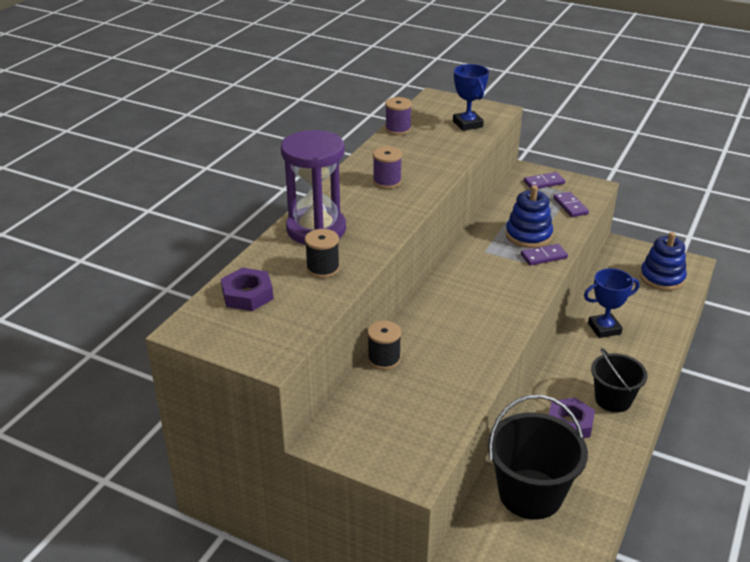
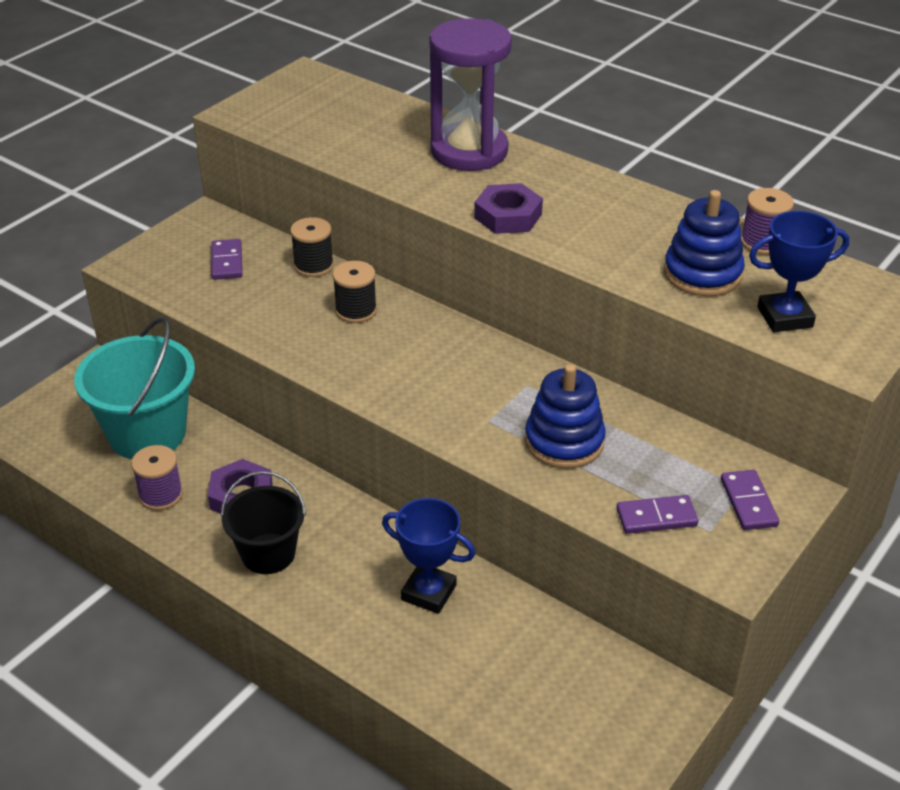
camera: 100 degrees right, 5 degrees up
purple nut [221,268,274,311] -> purple nut moved to [474,183,543,234]
black spool [305,229,340,278] -> black spool moved to [332,261,377,323]
purple spool [373,146,402,189] -> purple spool moved to [131,445,183,511]
black bucket [488,395,588,519] -> turquoise bucket [74,317,195,459]
purple domino [521,244,568,266] -> purple domino moved to [211,239,242,280]
blue trophy [584,268,640,338] -> blue trophy turned 60 degrees counterclockwise [382,498,475,614]
blue stacking toy [640,232,687,291] -> blue stacking toy moved to [664,190,745,296]

